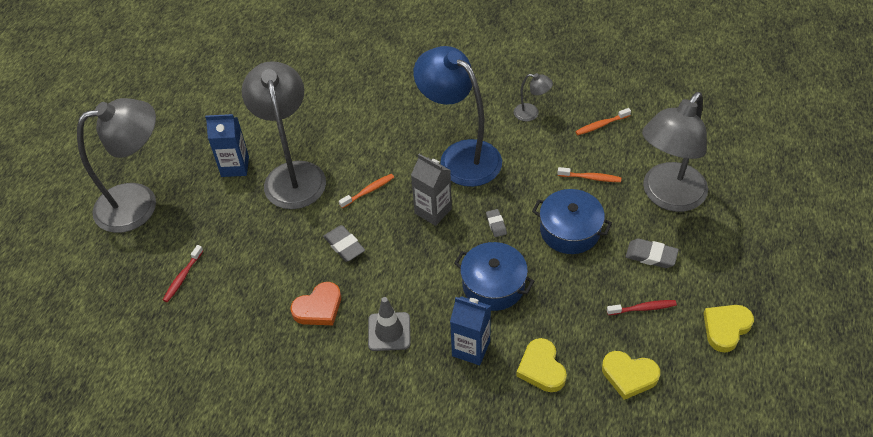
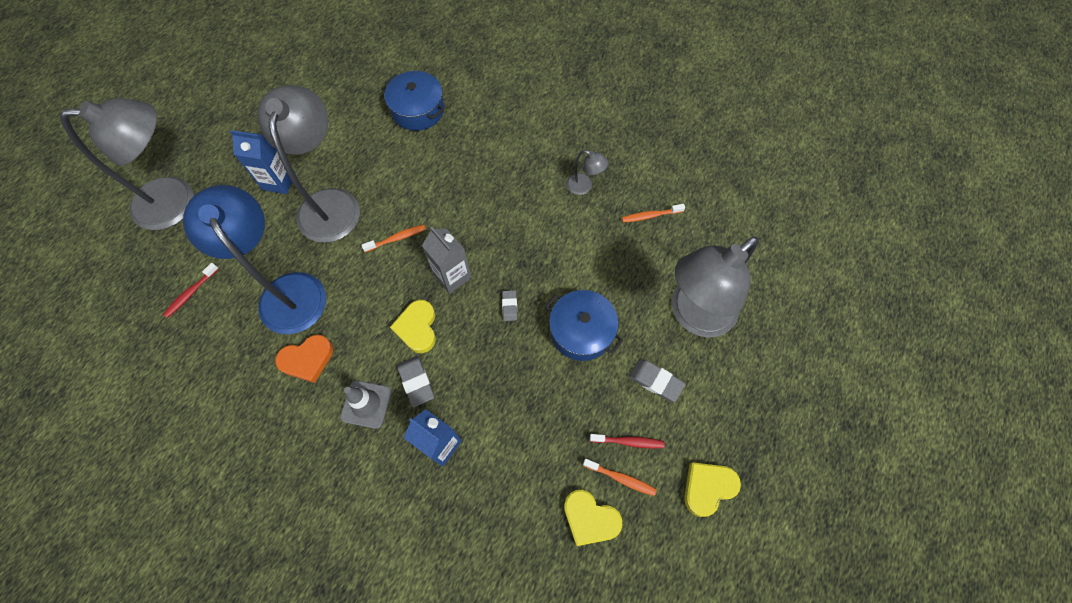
camera: 10 degrees right, 15 degrees up
grey eraser [323,225,365,262] -> grey eraser moved to [397,356,434,407]
blue lamp [413,46,502,187] -> blue lamp moved to [183,185,326,334]
blue pot [454,242,534,311] -> blue pot moved to [384,71,444,131]
yellow heart [516,338,567,392] -> yellow heart moved to [390,300,436,353]
orange toothbrush [557,167,621,182] -> orange toothbrush moved to [583,459,657,496]

